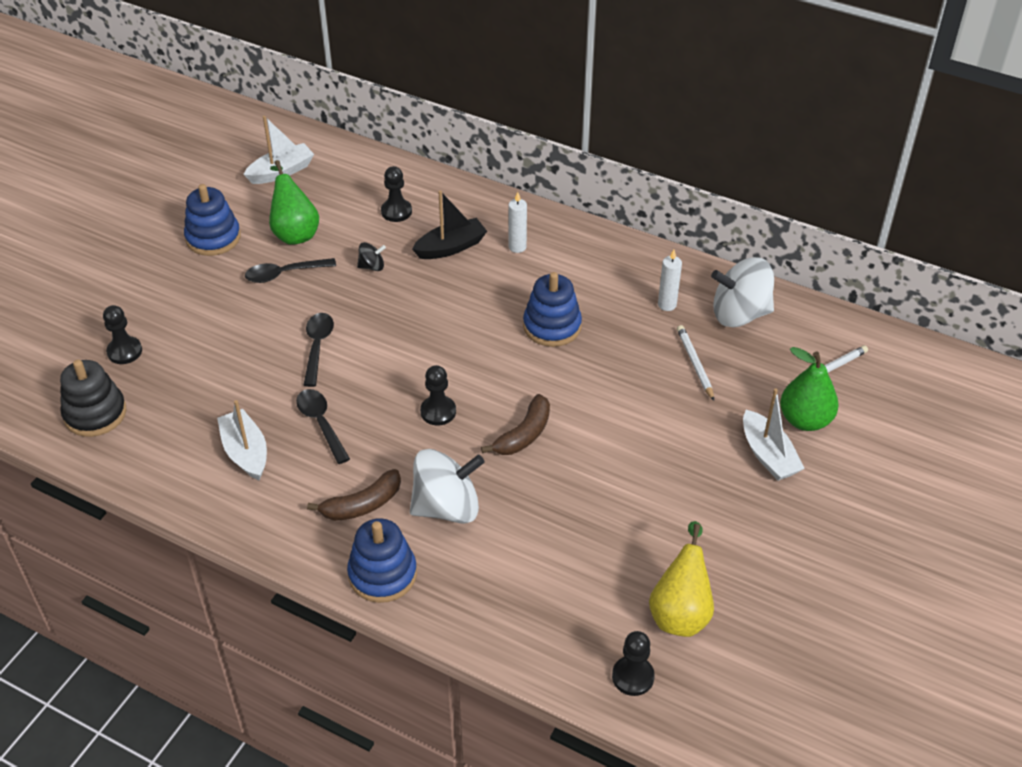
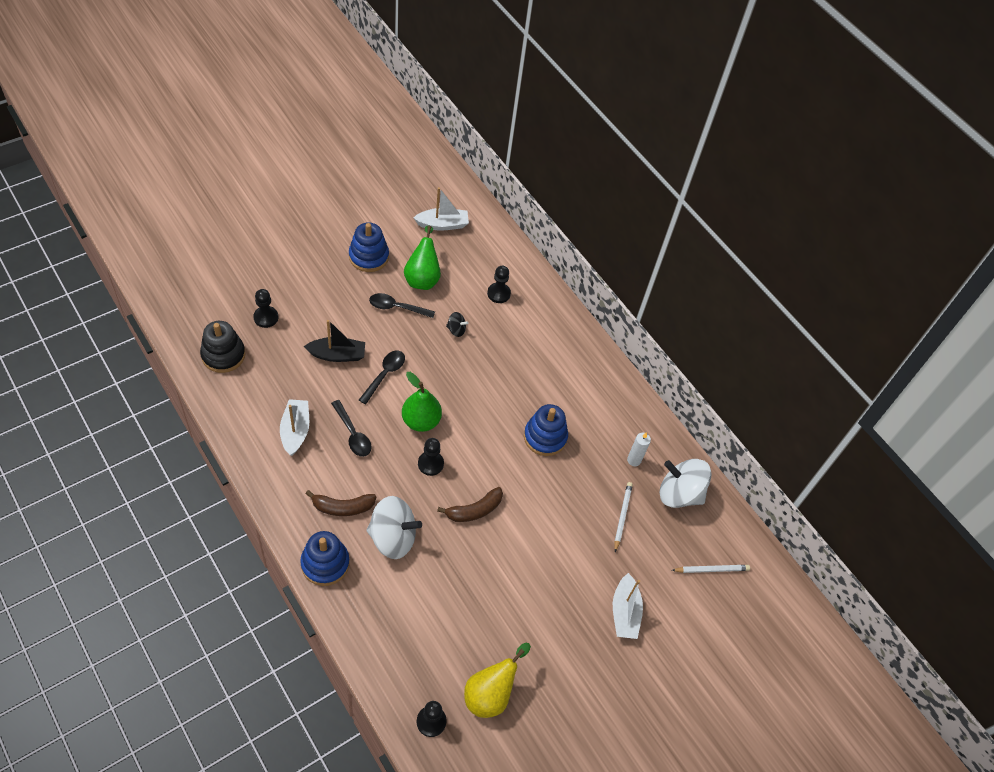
camera: 20 degrees right, 10 degrees up
black spoon [296,389,350,464] -> black spoon turned 150 degrees clockwise [331,400,372,457]
black boat [412,190,487,259] -> black boat moved to [304,320,365,362]
white candle [508,192,527,253] -> none
green pear [780,347,839,431] -> green pear moved to [402,372,442,432]

